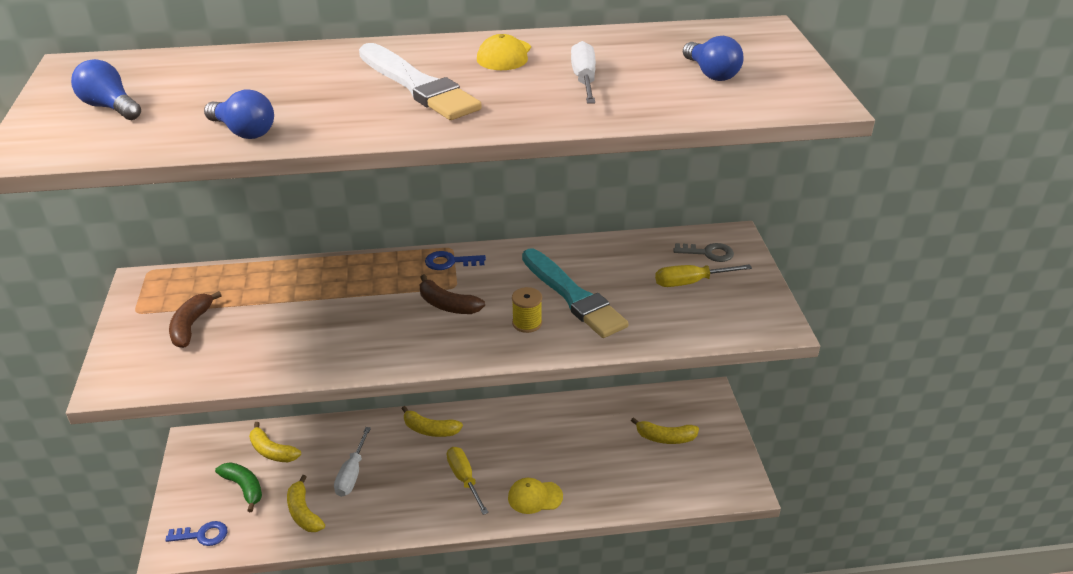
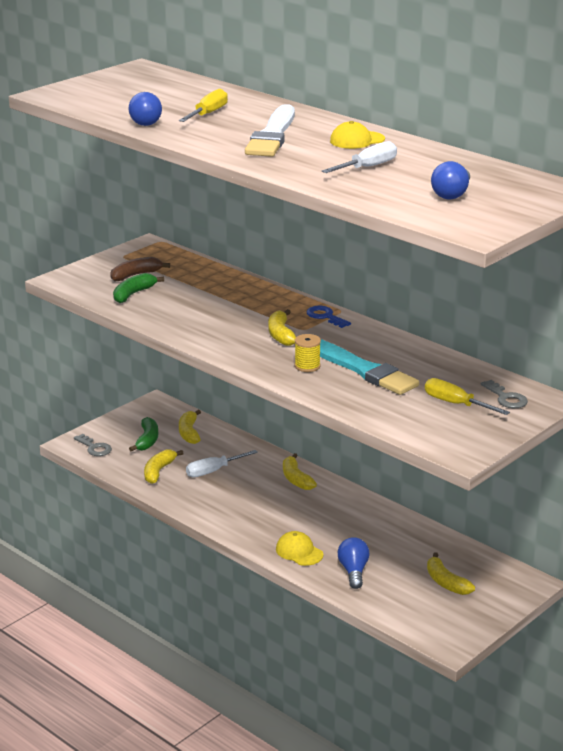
camera: 50 degrees right, 10 degrees down
blue light bulb [71,59,141,120] -> blue light bulb moved to [338,537,370,589]
blue key [166,521,228,546] -> grey key [74,434,112,456]
brown banana [419,274,485,314] -> yellow banana [268,309,296,346]
yellow screwdriver [447,447,489,515] -> yellow screwdriver moved to [179,89,228,122]
turquoise brush [522,248,629,338] -> turquoise brush turned 60 degrees counterclockwise [320,339,419,395]
none -> green banana [113,273,164,303]

